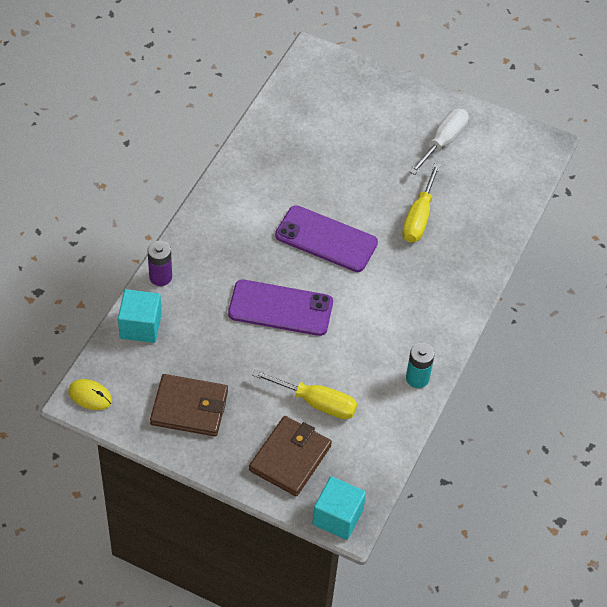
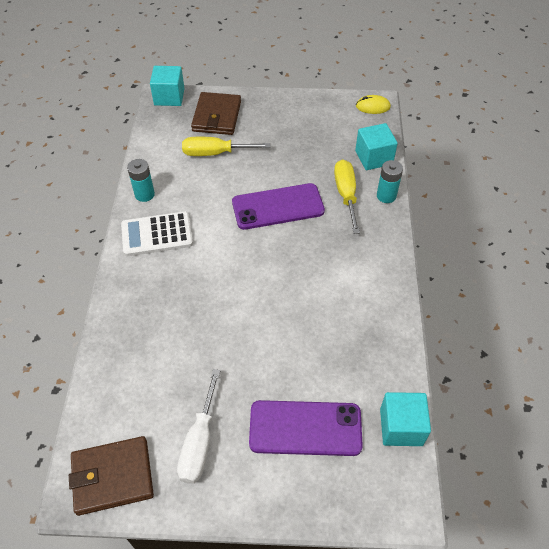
camera: 160 degrees right, 0 degrees up
purple battery [148,241,172,286] -> turquoise battery [377,160,403,203]
brown wallet [150,374,228,436] -> brown wallet moved to [69,436,154,516]
purple phone [275,205,378,272] -> purple phone moved to [249,400,363,456]
yellow screwdriver [402,163,441,242] -> yellow screwdriver moved to [334,159,360,234]
none -> white calculator [121,211,193,256]
none -> turquoise cube [380,392,431,446]

